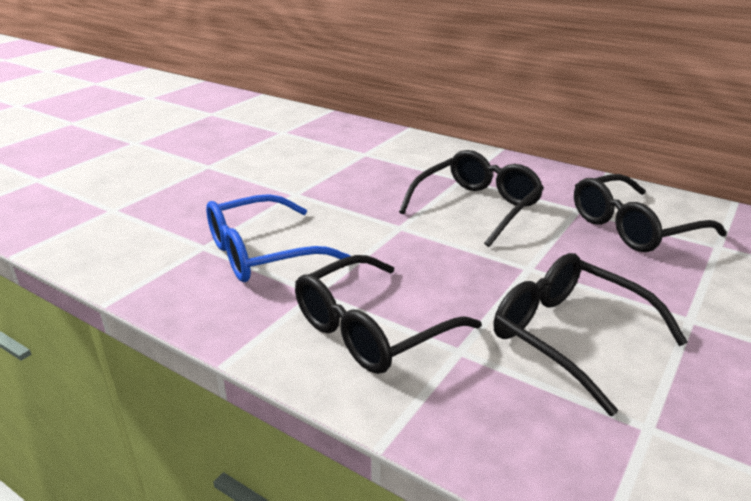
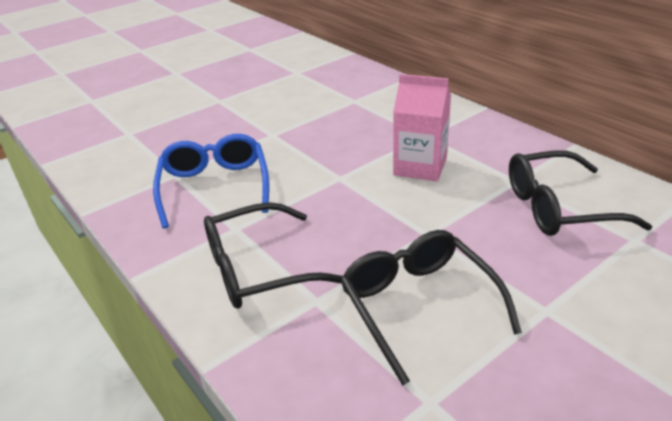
camera: 20 degrees right, 5 degrees up
blue glasses [206,194,350,282] -> blue glasses turned 90 degrees clockwise [153,134,269,228]
black glasses [399,150,544,247] -> pink carton [393,74,451,181]

